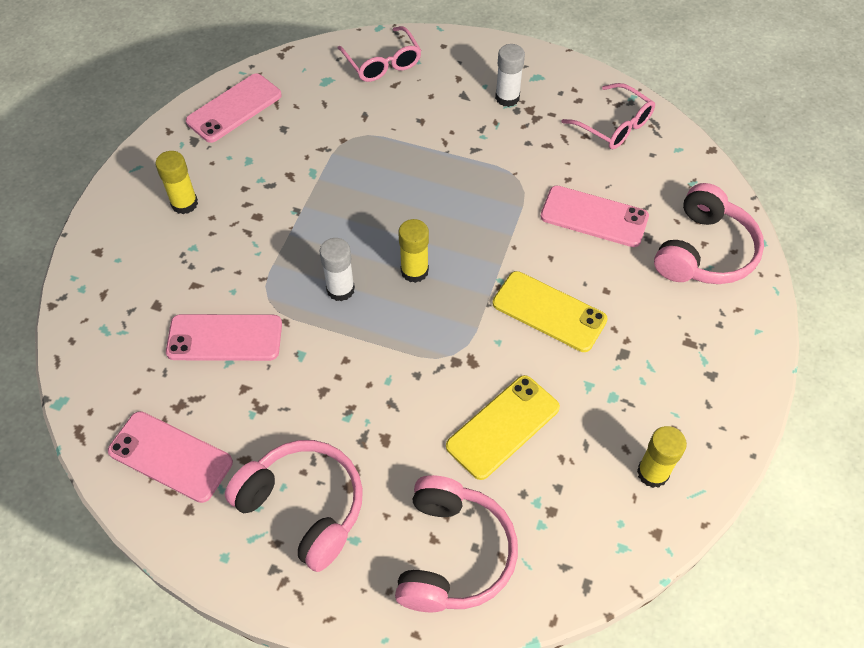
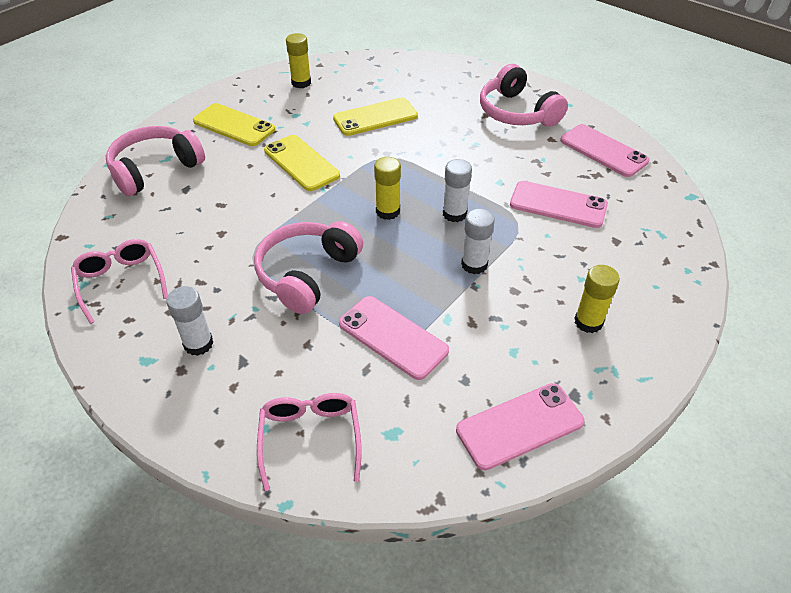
camera: 160 degrees left, 10 degrees down
pink headphones [395,475,518,613] -> pink headphones moved to [254,221,363,314]
pink phone [540,185,649,247] -> pink phone moved to [339,296,449,380]
none -> yellow phone [193,103,275,146]
none -> white glue stick [461,208,495,274]

